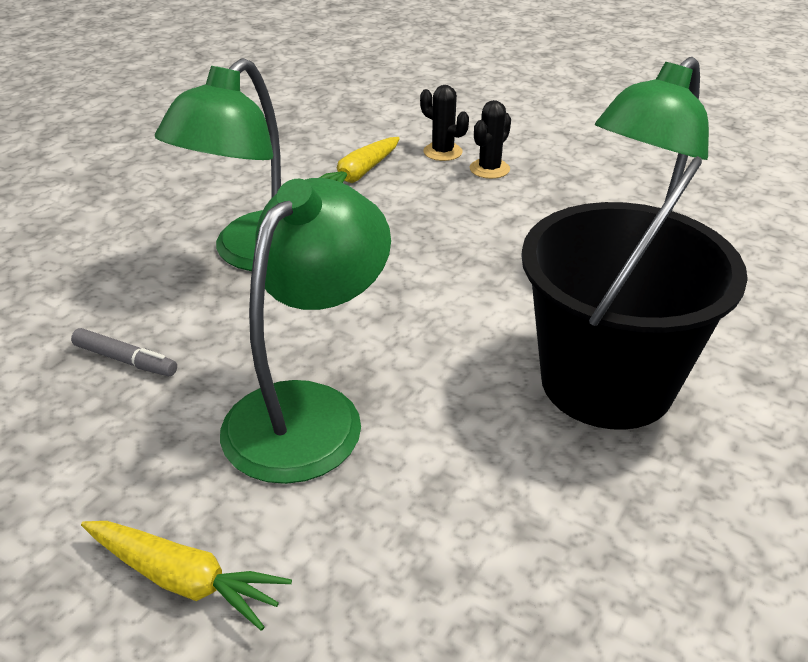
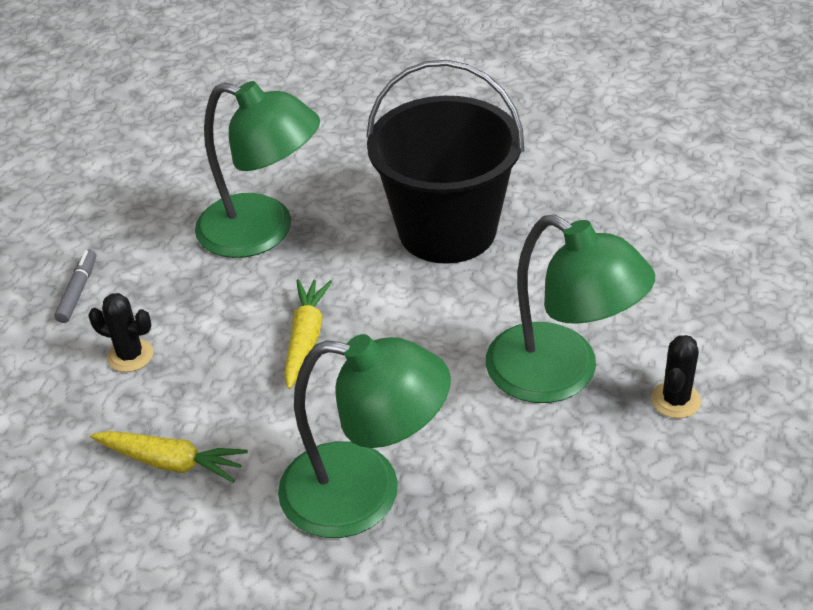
camera: 105 degrees left, 5 degrees up
grey marker [71,328,177,377] -> grey marker moved to [54,249,96,323]
yellow carrot [81,521,292,631] -> yellow carrot moved to [284,279,332,389]
green lamp [220,178,391,484] -> green lamp turned 150 degrees counterclockwise [486,215,655,403]
black cactus [420,85,469,161] -> black cactus moved to [651,335,701,418]

